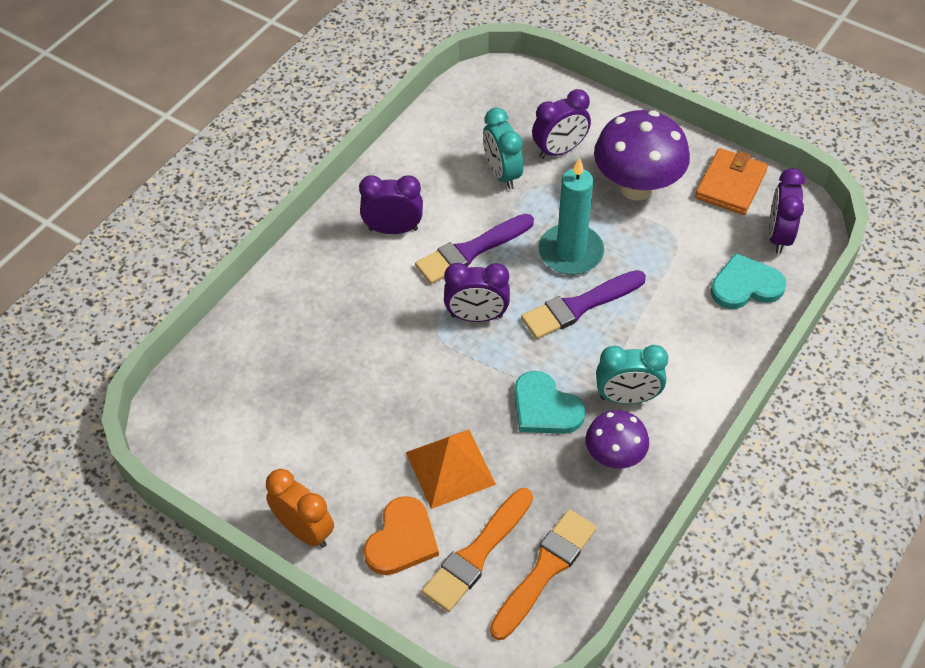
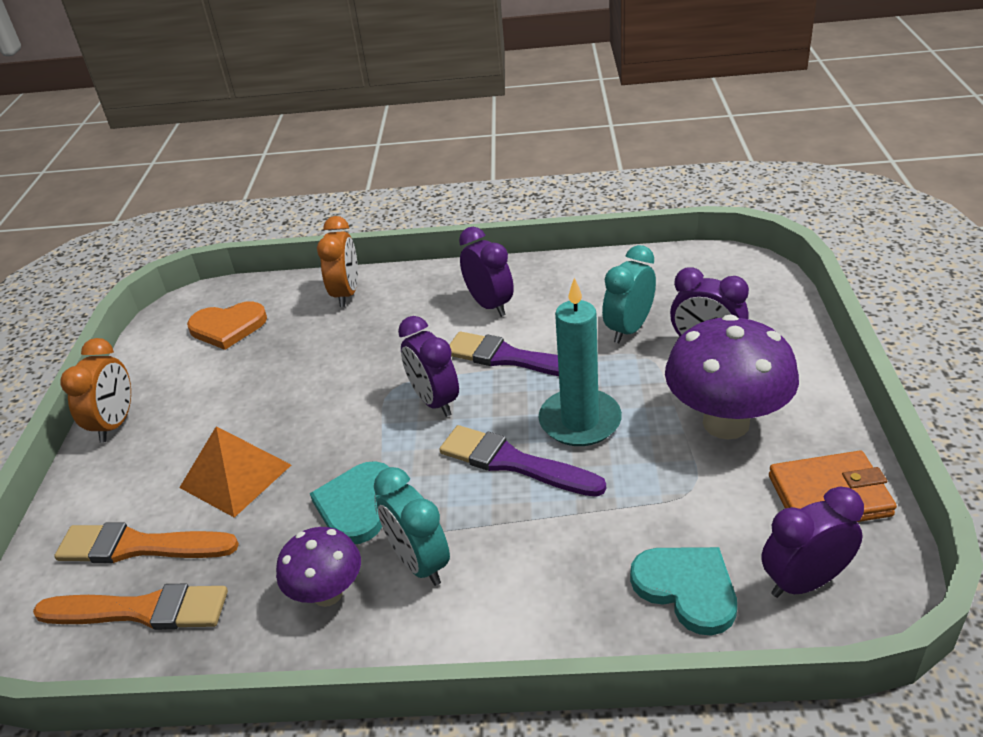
camera: 60 degrees right, 15 degrees down
orange heart [364,496,439,575] -> orange heart moved to [187,301,267,350]
none -> orange clock [317,216,358,307]

